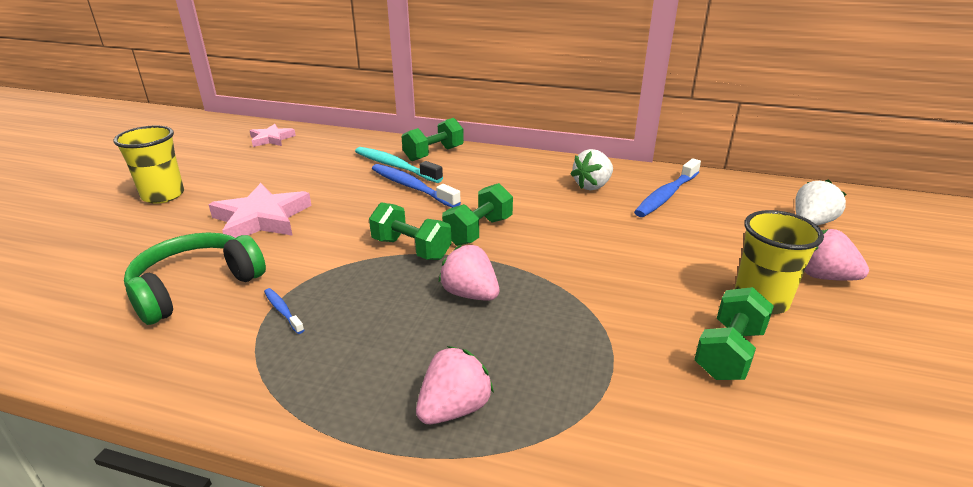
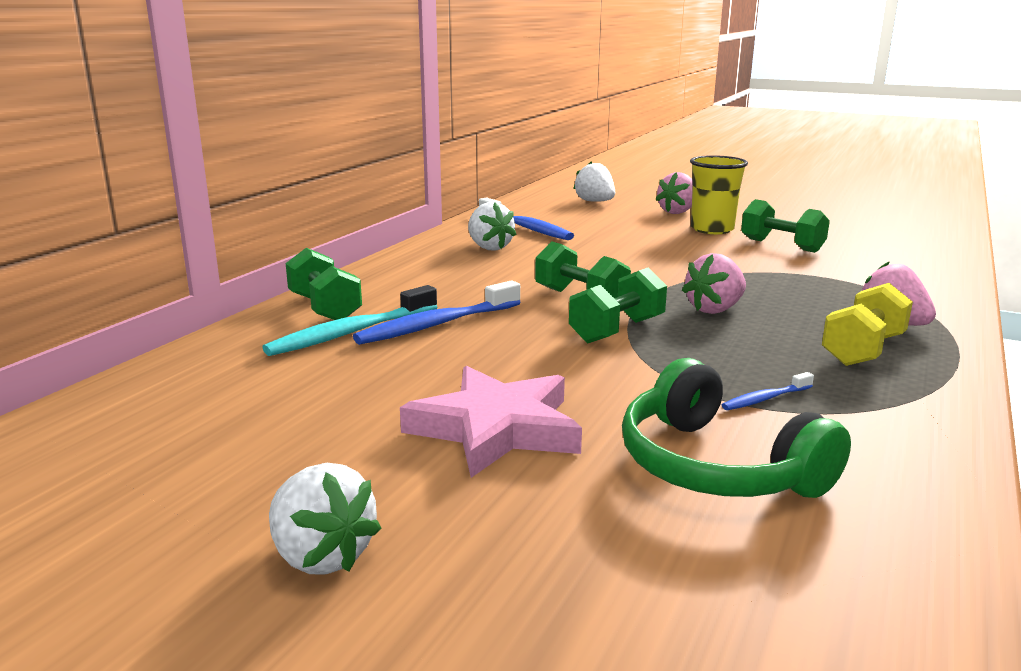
camera: 80 degrees left, 10 degrees down
yellow cup [113,126,184,204] -> white strawberry [269,463,381,575]
pink star [250,124,296,147] -> none
none -> yellow dumbbell [822,283,913,366]

